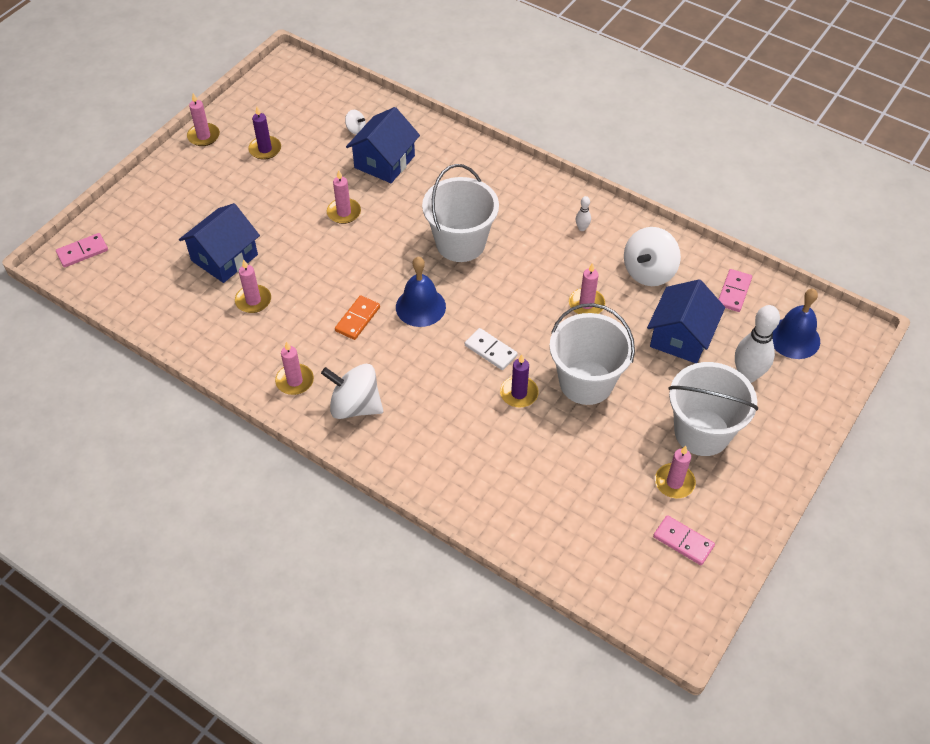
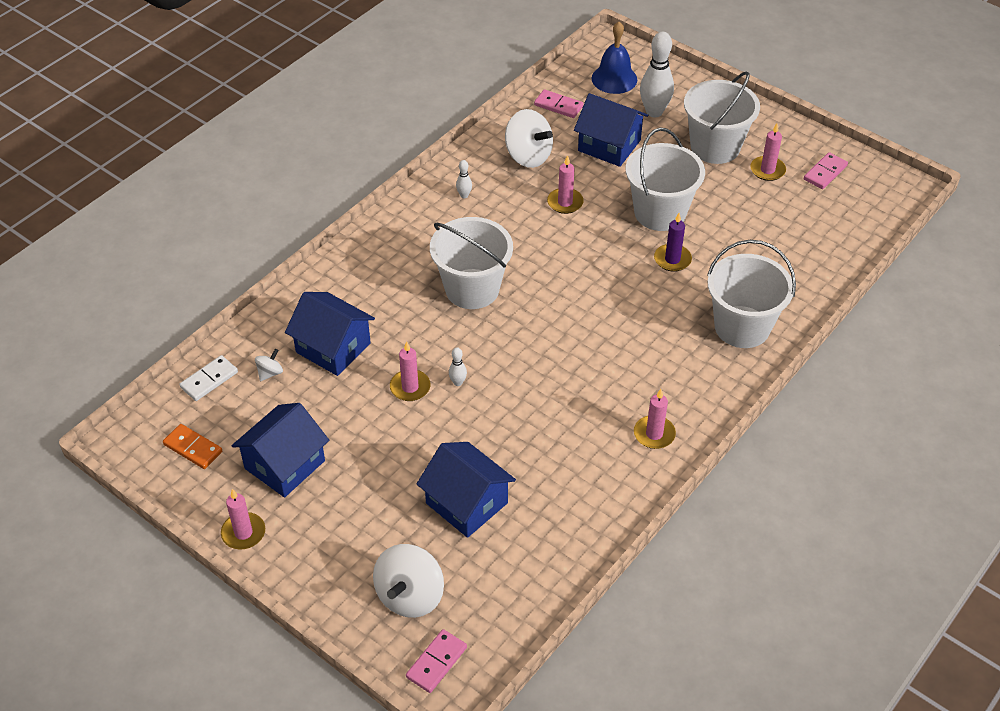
camera: 85 degrees left, 5 degrees down
pink domino [56,233,108,267] -> pink domino turned 60 degrees clockwise [406,629,467,693]
pink candle [235,259,271,313] -> none
purple candle [248,107,281,160] -> blue house [232,403,329,497]
white spinning top [321,364,383,419] -> white spinning top moved to [373,544,444,618]
orange domino [335,295,380,340] -> orange domino moved to [163,424,222,469]
blue bell [396,257,446,327] -> none
white domino [465,328,518,370] -> white domino moved to [180,355,238,401]
none -> white bowling pin [449,347,467,386]
none -> white bucket [707,240,796,348]

